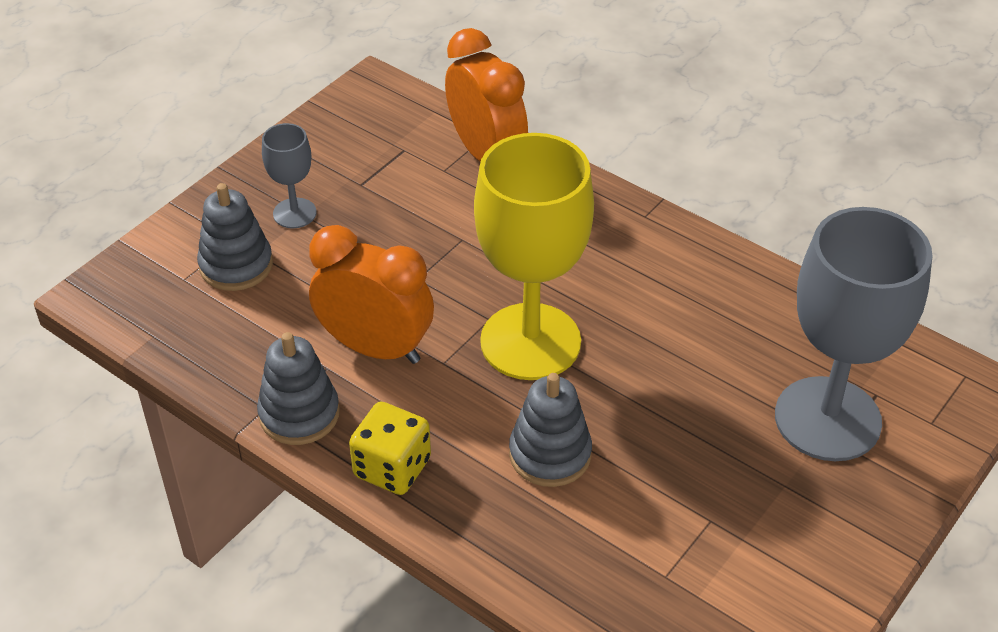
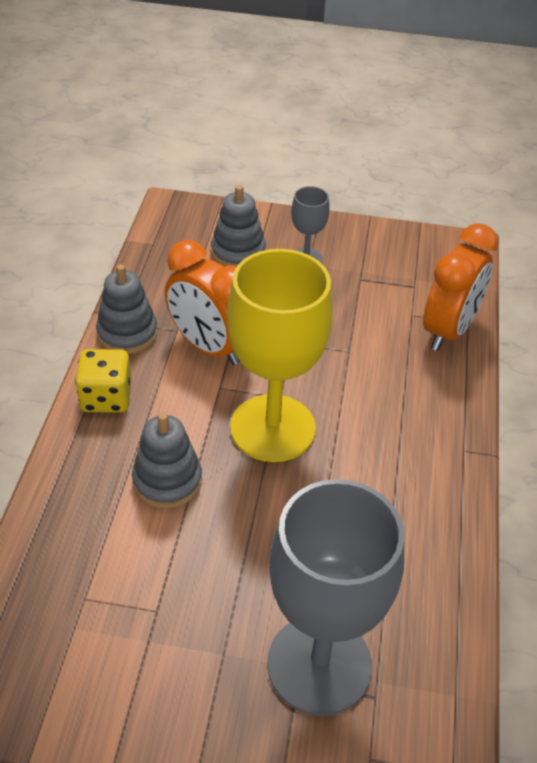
camera: 60 degrees right, 0 degrees up
orange clock [309,225,434,364] -> orange clock turned 135 degrees clockwise [165,240,240,365]

